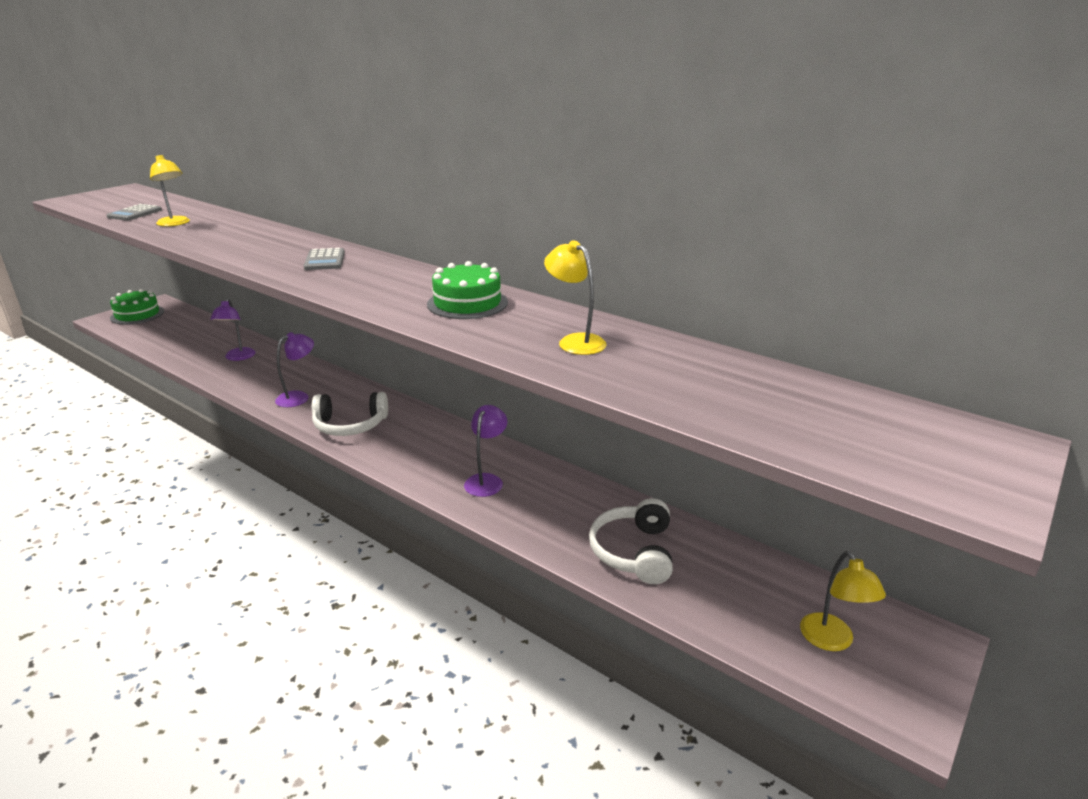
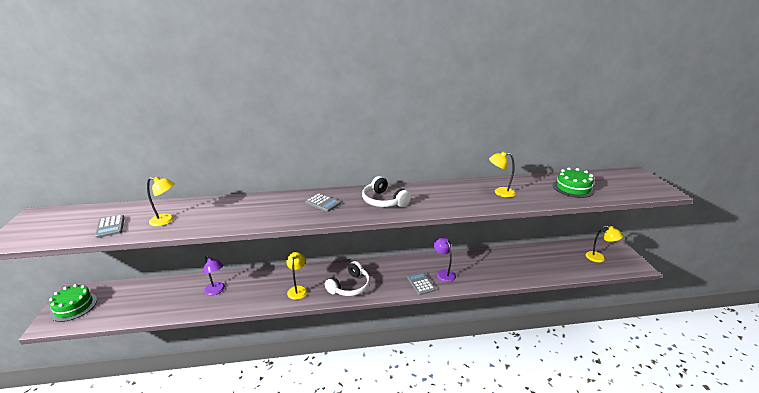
camera: 45 degrees left, 0 degrees up
purple lamp [275,332,314,407] -> yellow lamp [286,252,307,300]
green cake [427,261,508,319] -> green cake moved to [553,168,594,198]
white headphones [589,498,673,584] -> white headphones moved to [362,176,411,207]
none -> grey calculator [407,272,435,295]

